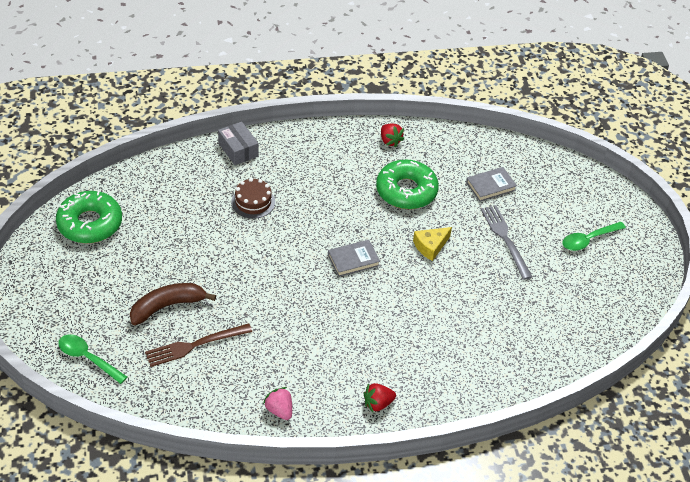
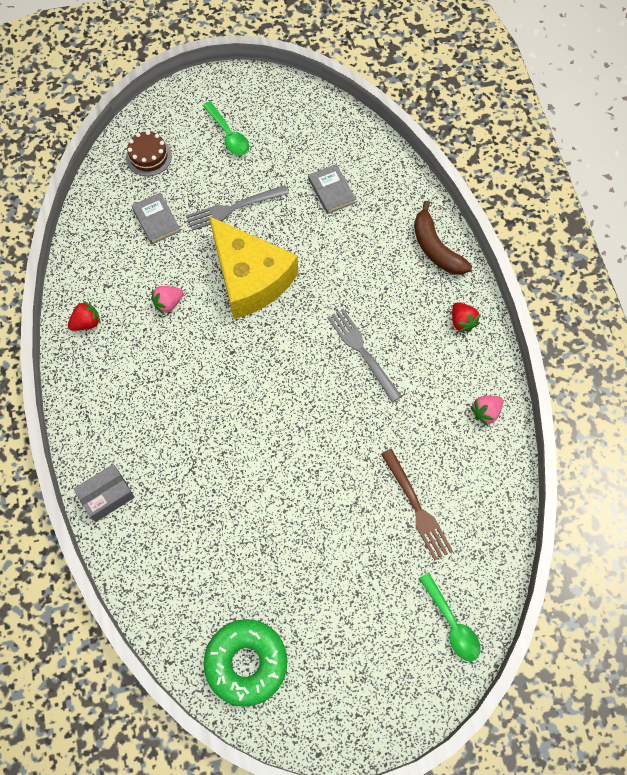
camera: 90 degrees left, 20 degrees up
green spoon [58,334,127,384] -> green spoon turned 60 degrees counterclockwise [419,573,481,661]
brown banana [130,283,216,325] -> brown banana moved to [414,201,472,275]
brown cake [231,178,275,219] -> brown cake moved to [126,131,172,176]
grey book [328,240,380,277] -> grey book moved to [308,164,356,214]
green donut [376,160,439,209] -> pink strawberry [151,286,183,315]
yellow cheese [413,227,452,261] -> yellow cheese [209,216,298,319], size x2.33
none -> grey fork [327,309,402,402]

